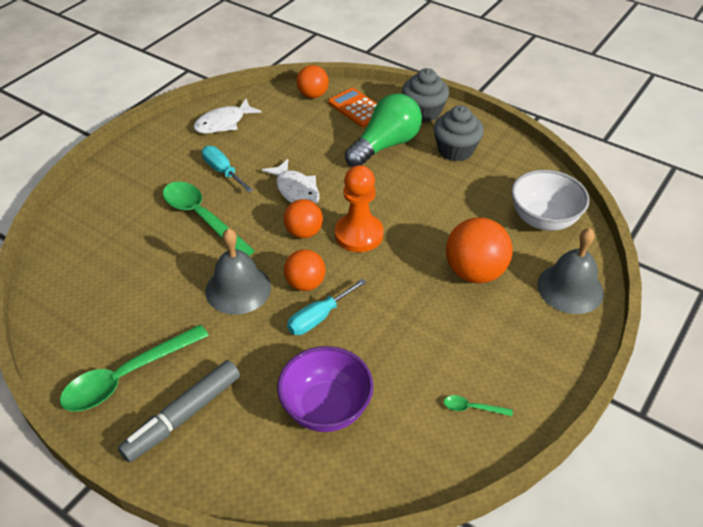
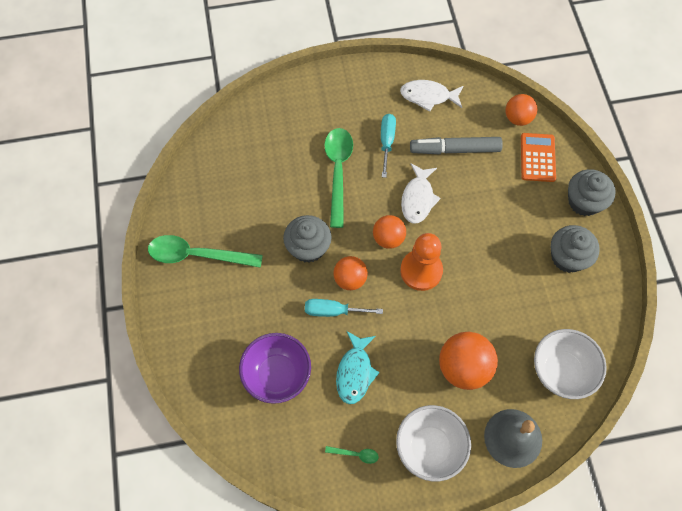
camera: 45 degrees right, 20 degrees up
grey marker [118,360,240,462] -> grey marker moved to [410,137,503,154]
grey bell [205,228,271,315] -> grey cupcake [283,215,332,263]
green light bulb [345,94,422,167] -> none
green spoon [444,395,513,416] -> green spoon turned 135 degrees clockwise [325,446,379,464]
none -> turquoise fish [336,331,380,404]
none -> white bowl [396,405,471,482]

